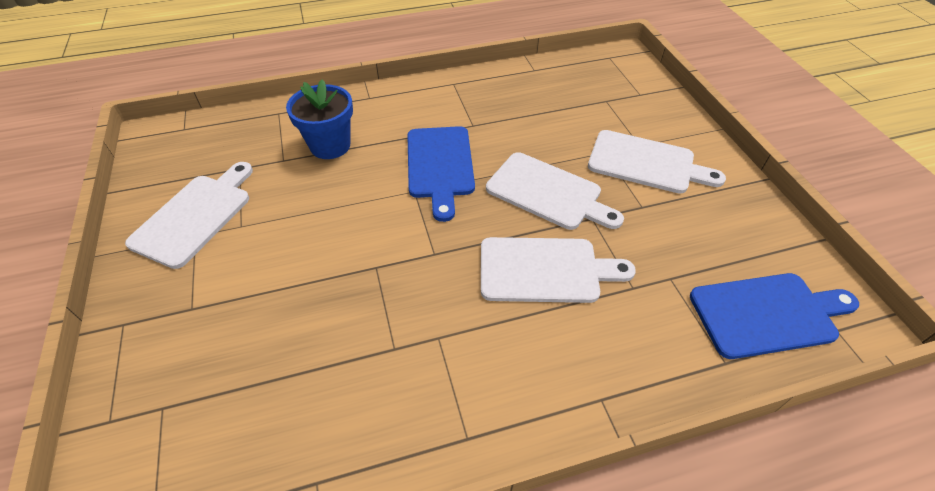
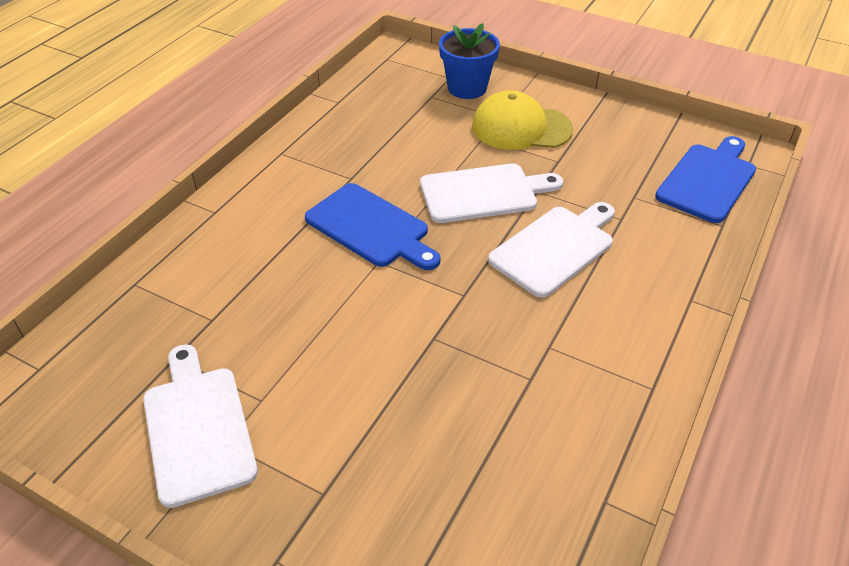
camera: 45 degrees left, 5 degrees down
blue flower pot [286,80,353,159] -> blue flower pot moved to [439,23,500,99]
white cutting board [588,130,726,194] -> yellow cap [472,90,574,150]

